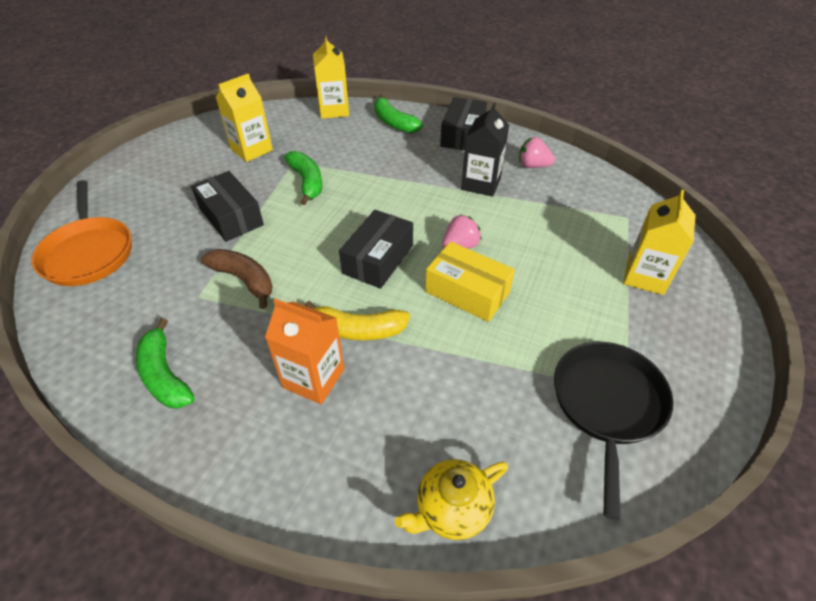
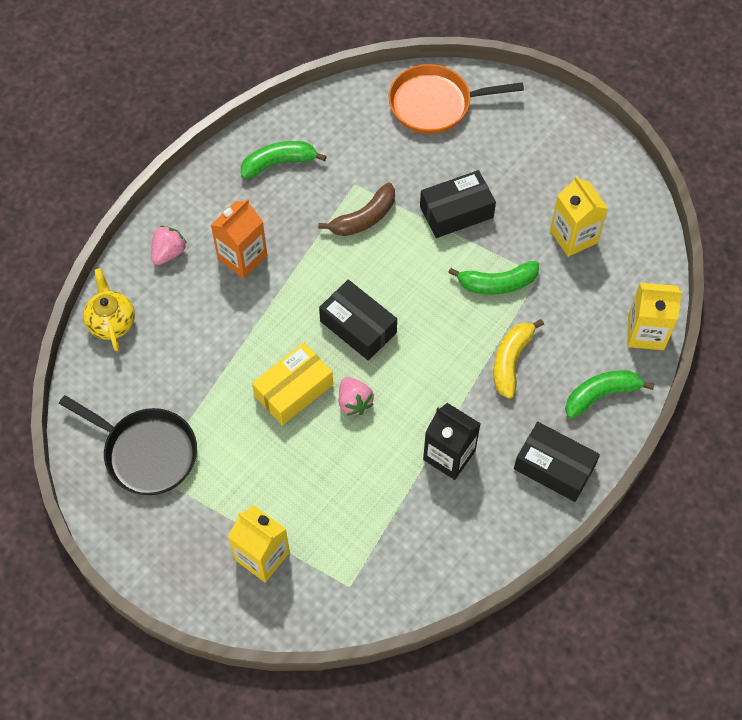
camera: 105 degrees right, 15 degrees up
yellow banana [305,301,410,340] -> yellow banana moved to [494,319,544,399]
pink strawberry [519,137,555,168] -> pink strawberry moved to [151,226,187,265]

